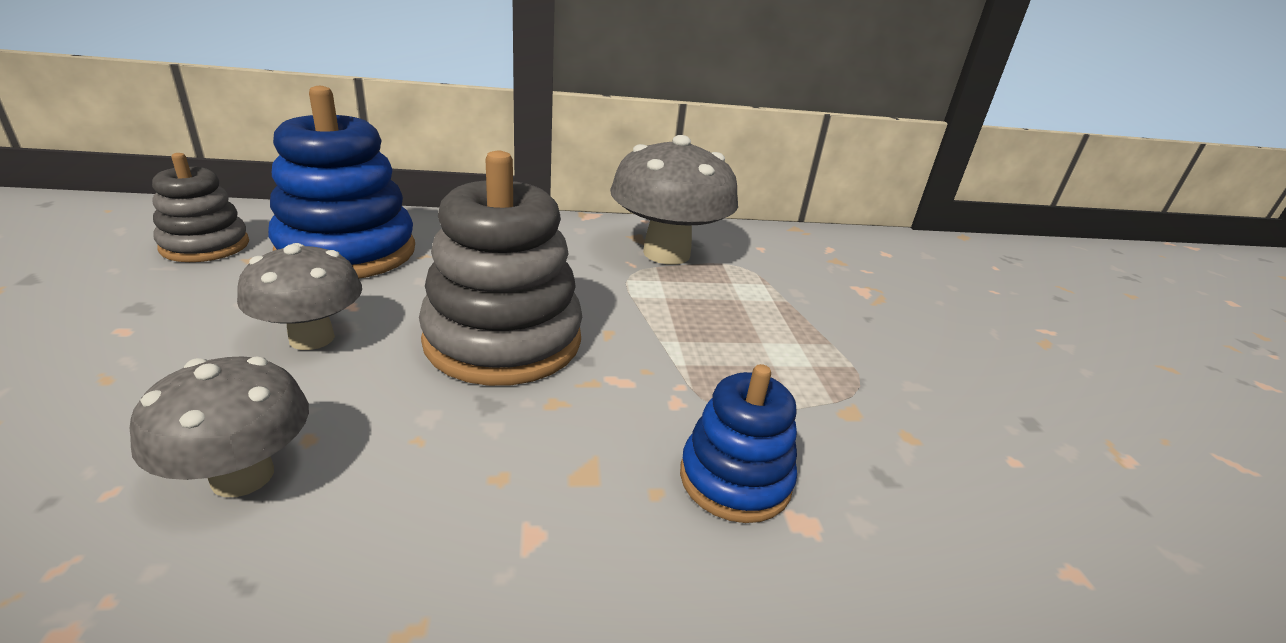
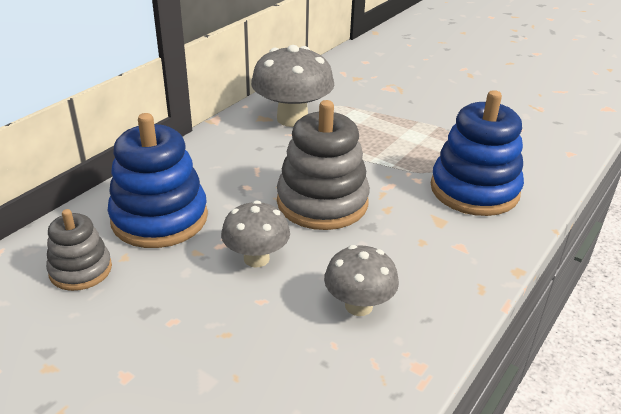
camera: 45 degrees left, 5 degrees up
blue stacking toy [680,364,797,523] -> blue stacking toy [431,90,524,216], size x1.74

